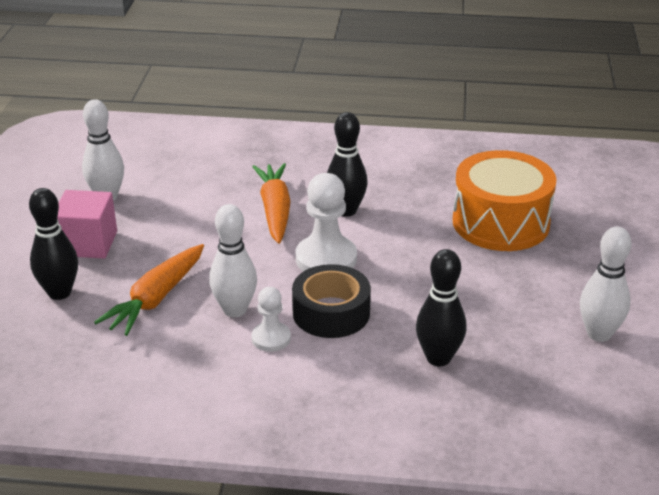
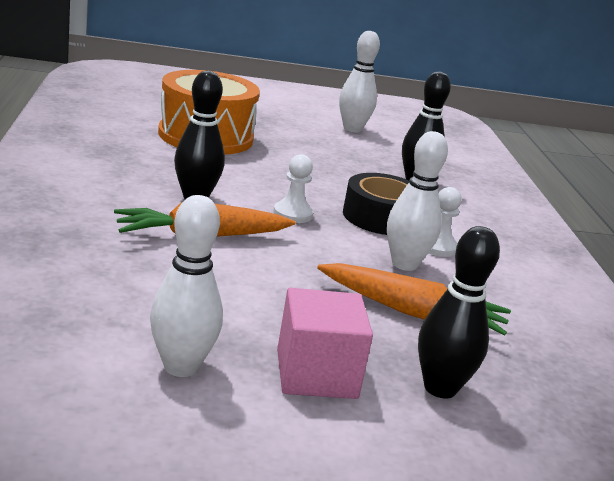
camera: 105 degrees left, 10 degrees down
white pawn [296,173,357,271] -> white pawn [273,154,313,223], size x0.58

